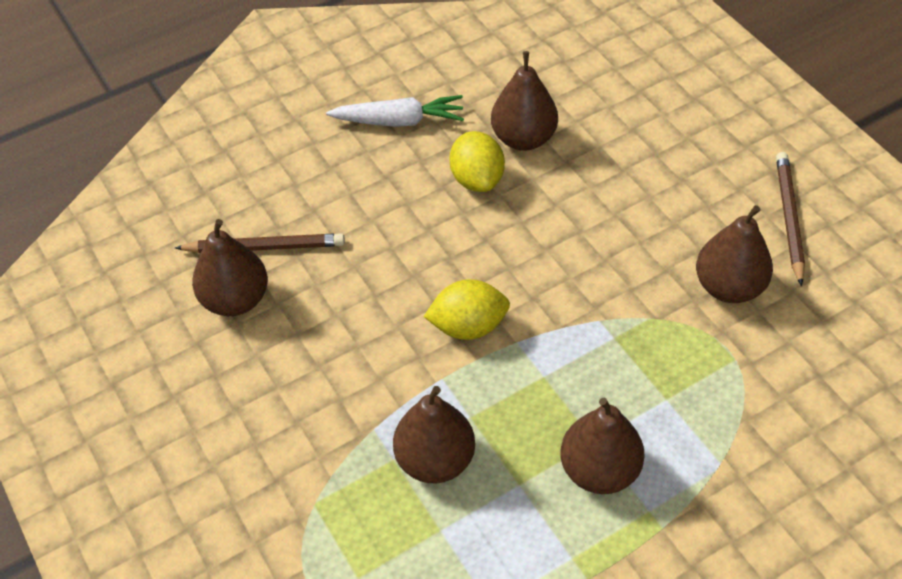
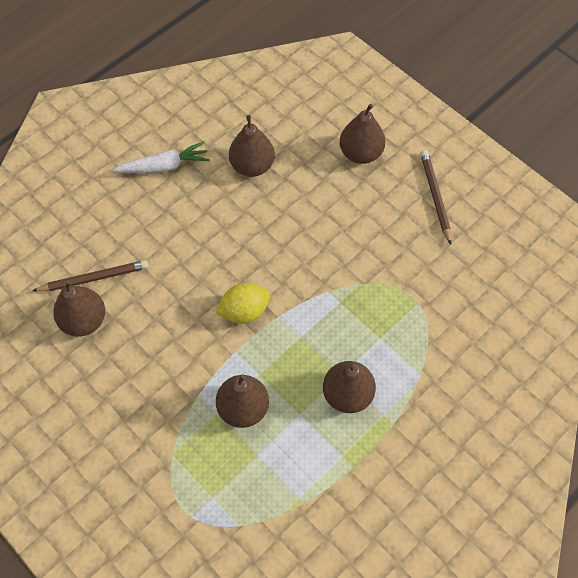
camera: 15 degrees left, 10 degrees up
yellow lemon [449,131,505,192] -> none
brown pear [696,205,773,303] -> brown pear moved to [340,104,386,164]

